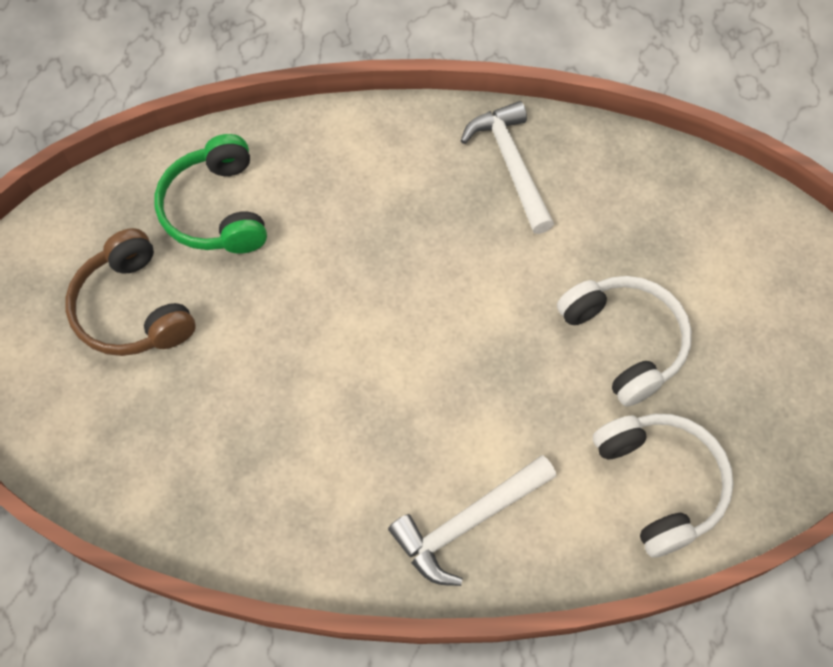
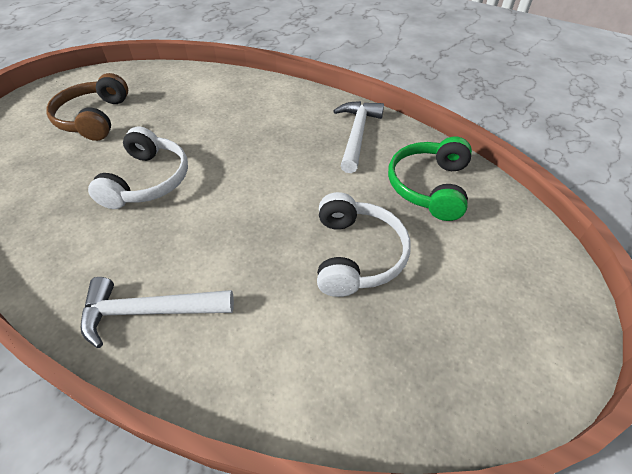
camera: 30 degrees right, 15 degrees down
green headphones [155,134,267,254] -> green headphones moved to [388,136,472,221]
white headphones [593,414,734,558] -> white headphones moved to [88,127,188,209]

